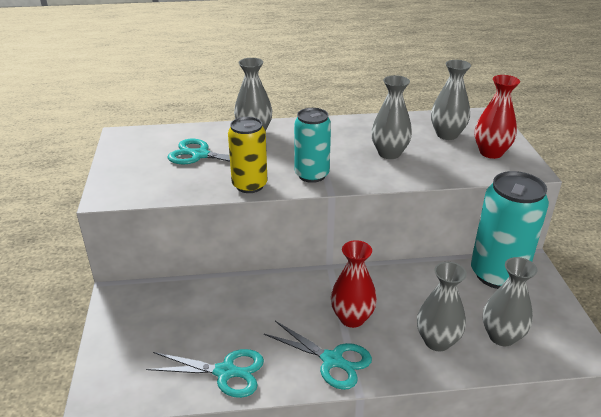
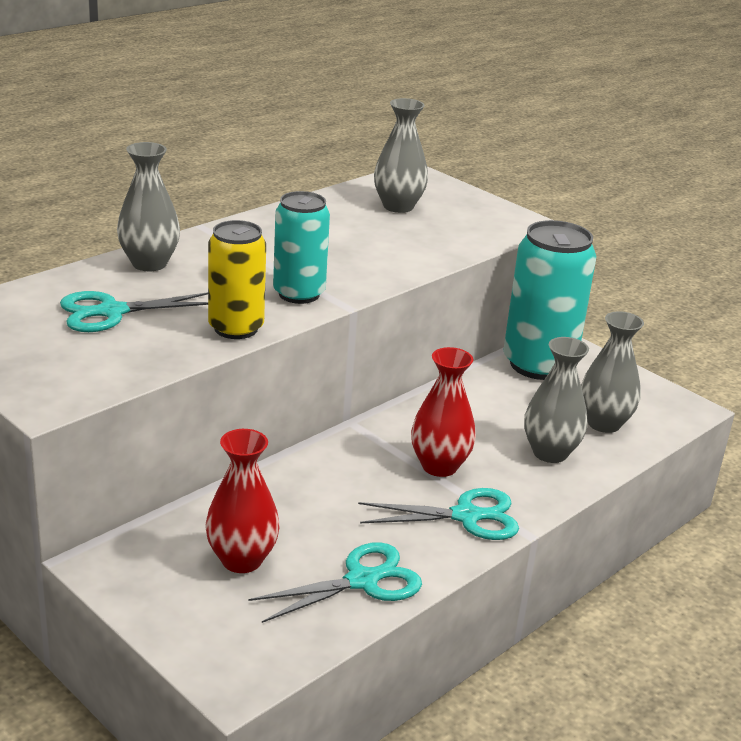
camera: 40 degrees left, 5 degrees down
grey vase [371,75,412,159] -> none
red vase [475,75,520,159] -> red vase moved to [205,429,280,573]

